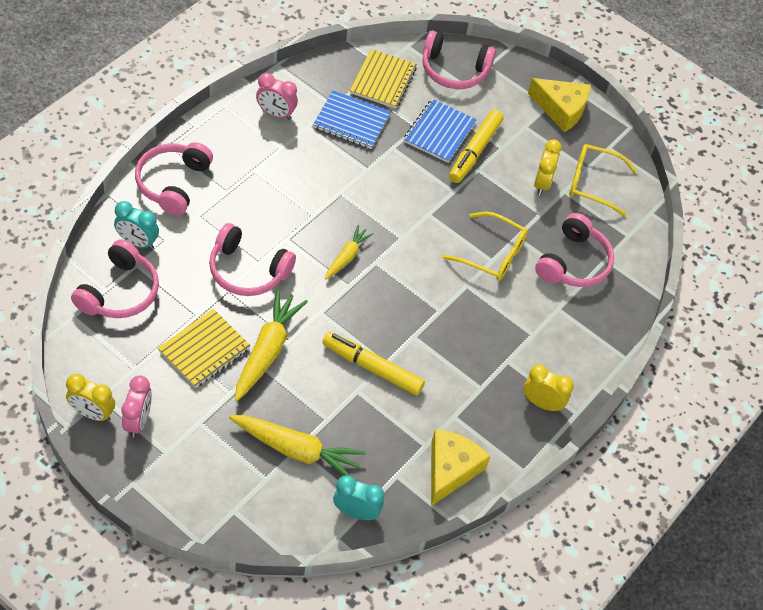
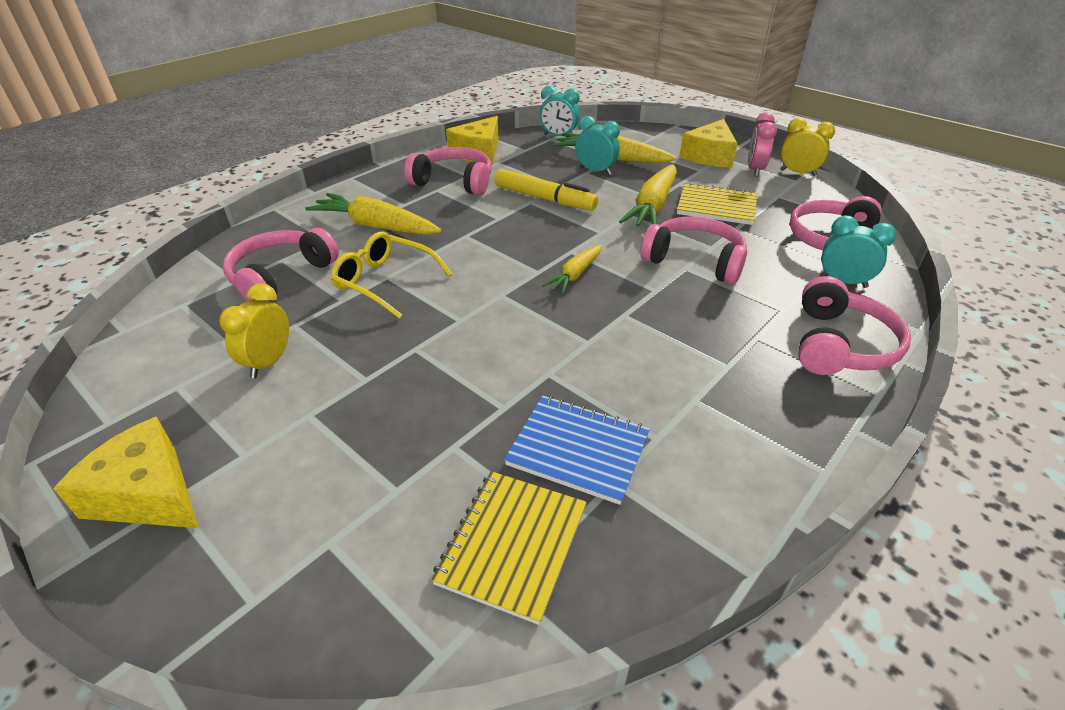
camera: 170 degrees left, 15 degrees down
yellow notebook [158,309,251,388] -> yellow notebook turned 60 degrees clockwise [677,182,757,225]
pink clock [256,73,298,120] -> none
blue notebook [404,99,477,163] -> none
pink headphones [422,30,496,89] -> pink headphones moved to [404,147,492,195]
yellow marker [449,110,504,183] -> none
yellow clock [524,365,574,412] -> none
yellow glasses [569,144,637,216] -> none
none -> yellow carrot [305,193,442,235]
none -> turquoise clock [575,116,620,175]
none -> yellow cheese [679,119,738,168]

